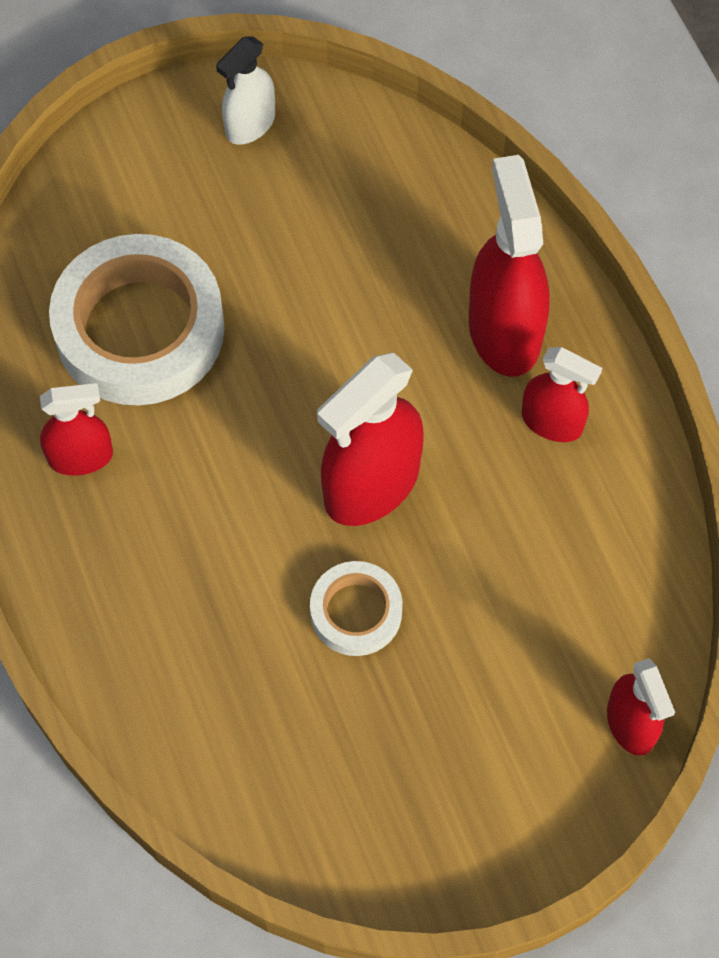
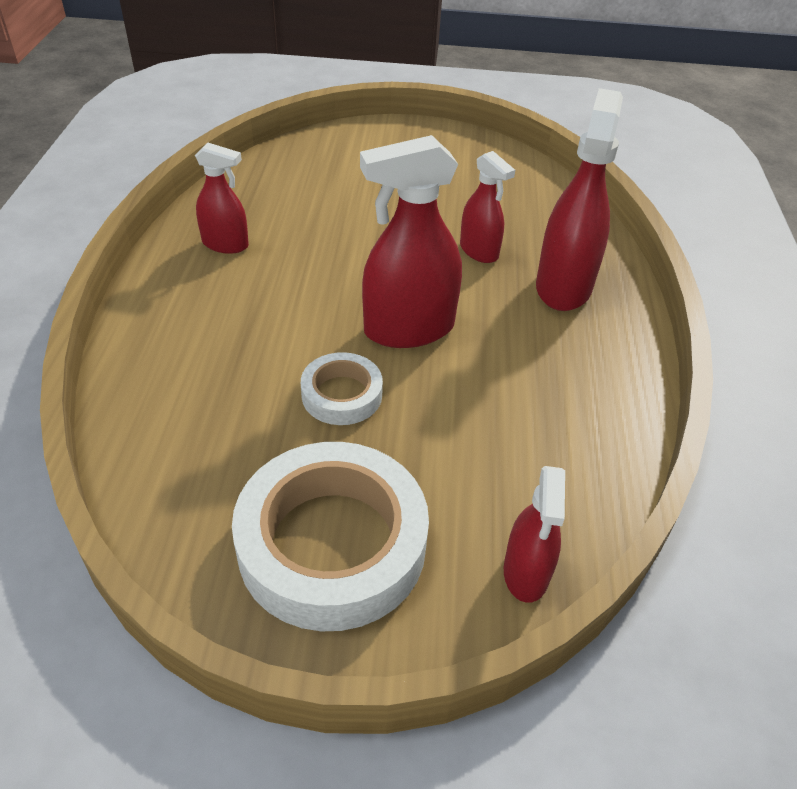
camera: 25 degrees right, 20 degrees down
white tape [49,234,225,405] -> white tape moved to [232,442,429,631]
white spray bottle [216,37,275,145] -> none
red spray bottle [522,347,602,442] -> red spray bottle moved to [460,151,515,263]

